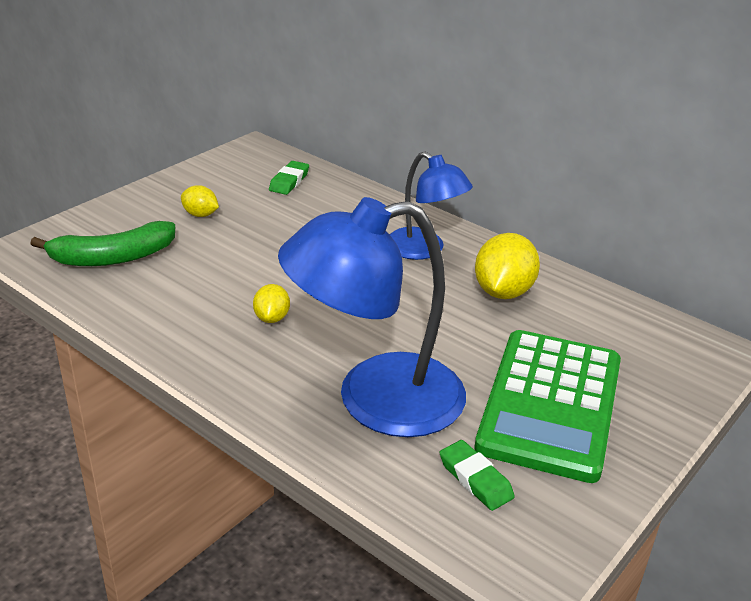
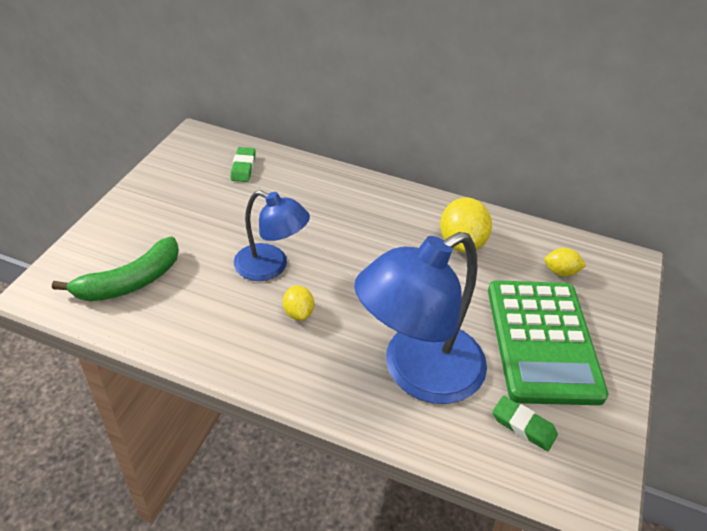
camera: 20 degrees left, 10 degrees up
yellow lemon [181,185,219,217] -> yellow lemon moved to [544,248,587,277]
blue lamp [389,152,473,260] -> blue lamp moved to [234,190,310,281]

